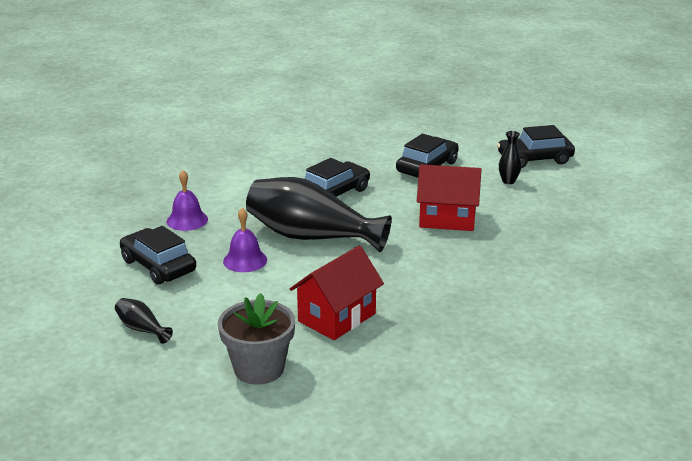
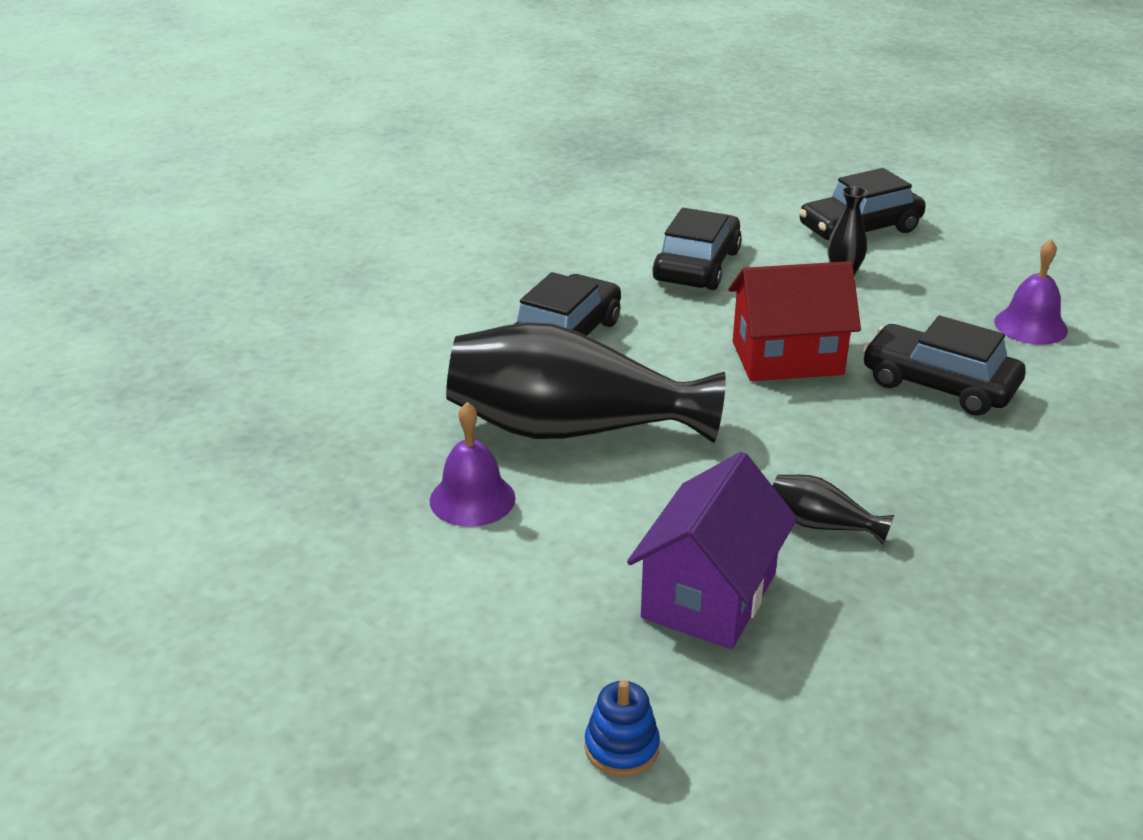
camera: 15 degrees left, 5 degrees up
black vase [115,298,173,344] -> black vase moved to [773,475,894,545]
black car [120,226,196,285] -> black car moved to [862,316,1026,416]
purple bell [167,170,208,231] -> purple bell moved to [994,239,1068,345]
grey flower pot [218,293,295,385] -> blue stacking toy [585,680,660,776]
red house [290,246,384,340] -> purple house [627,452,797,649]

